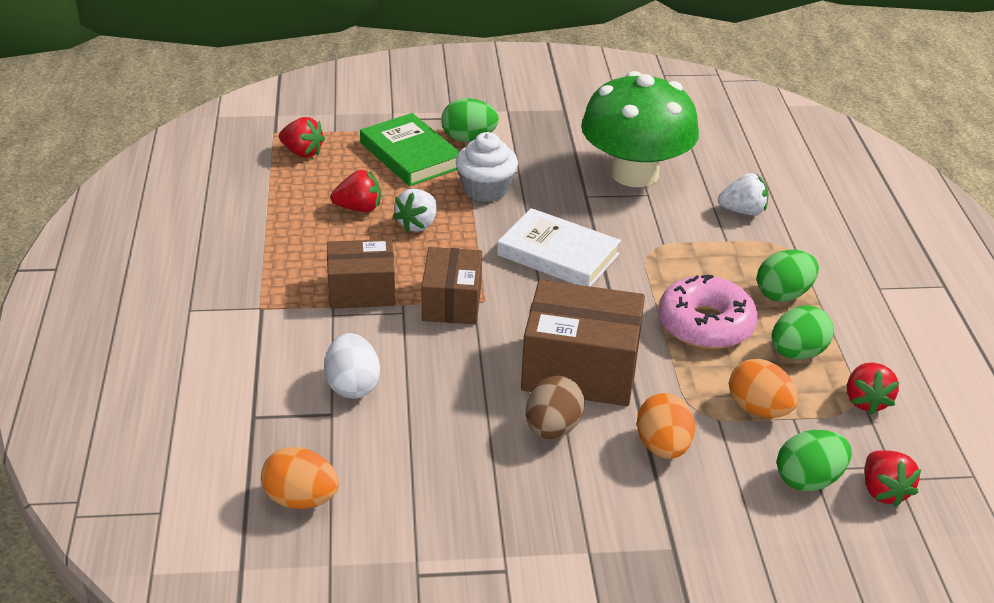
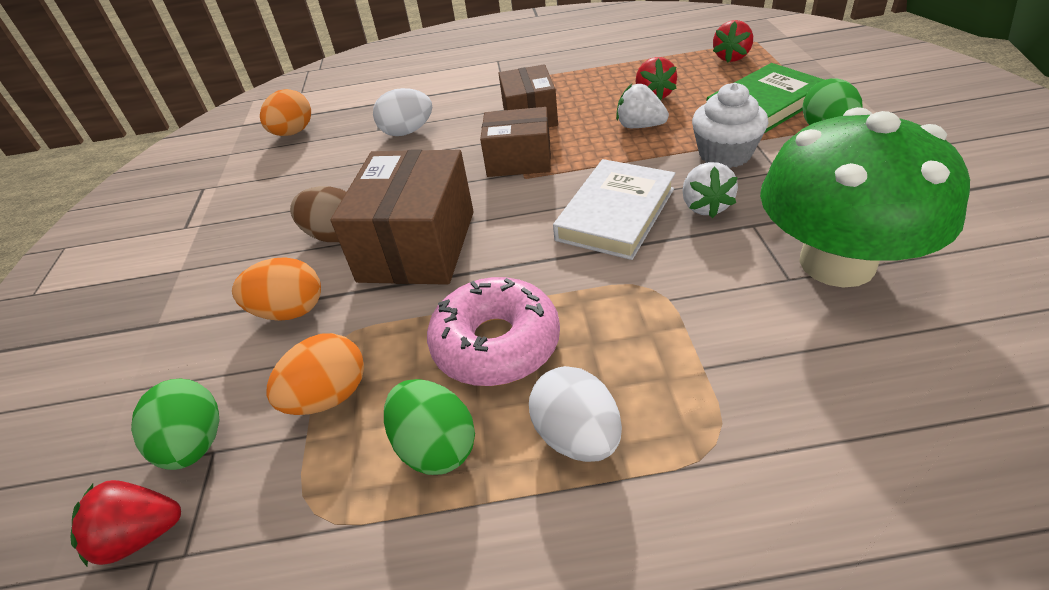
camera: 95 degrees right, 5 degrees up
white strawberry [718,173,769,215] -> white strawberry moved to [682,162,738,218]
green egg [757,250,819,302] -> white egg [529,366,622,462]
red strawberry [847,363,899,415] -> none

